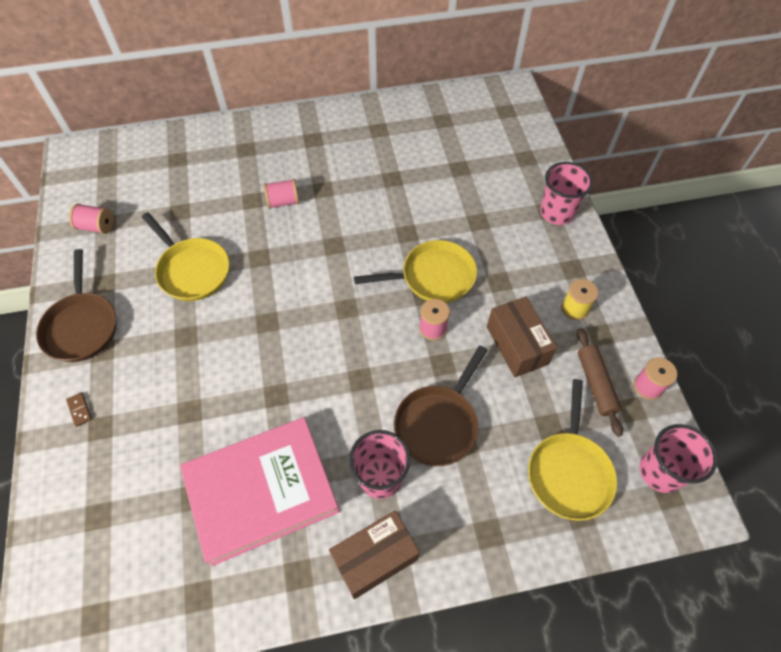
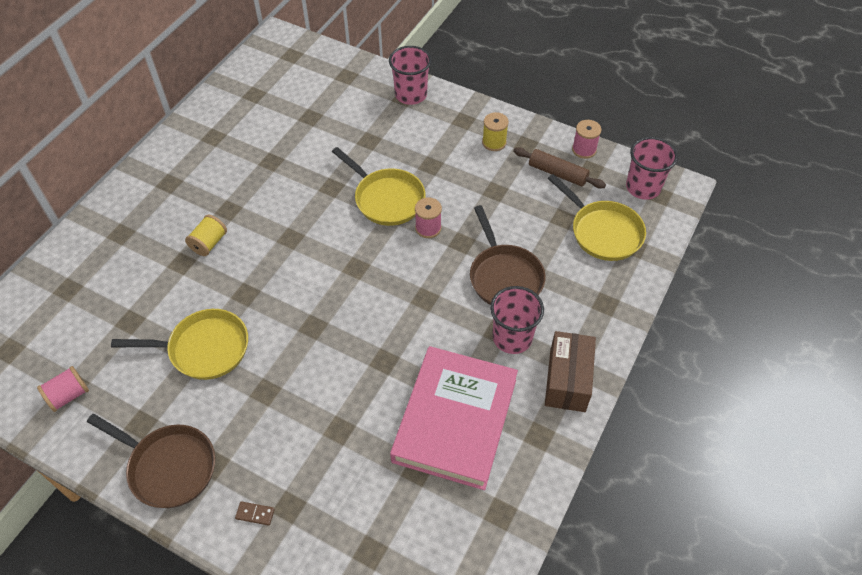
camera: 50 degrees left, 5 degrees down
pink spool [264,179,299,209] -> yellow spool [185,215,227,256]
yellow pan [354,240,477,303] -> yellow pan turned 105 degrees clockwise [332,147,425,226]
brown box [487,296,557,377] -> none

